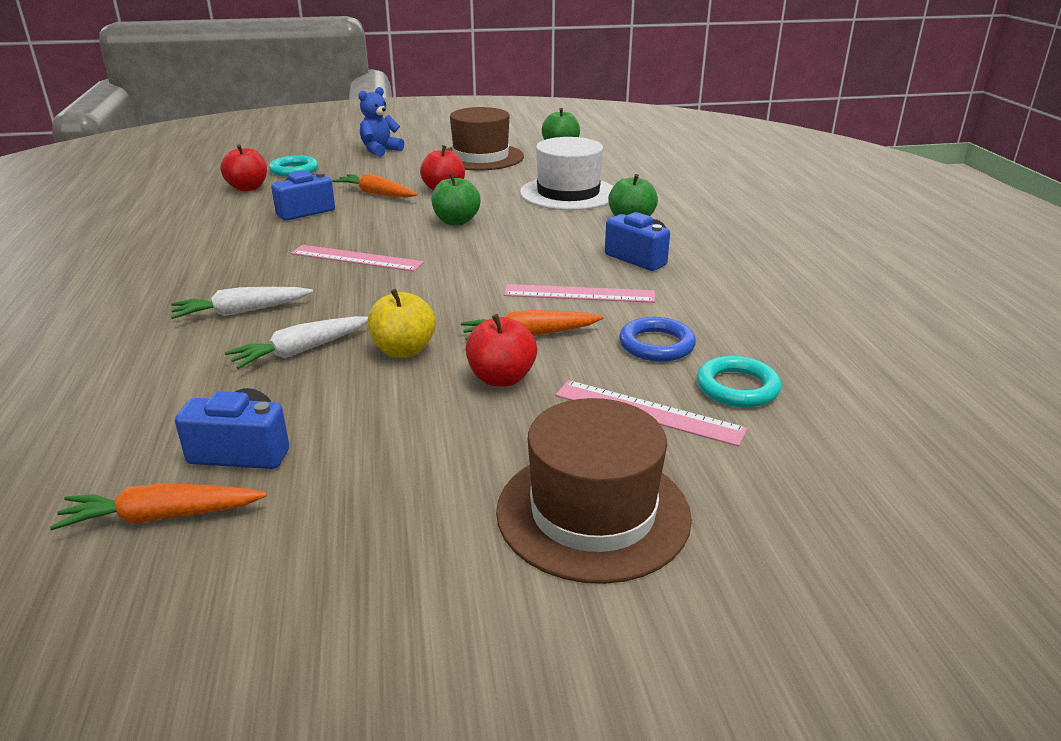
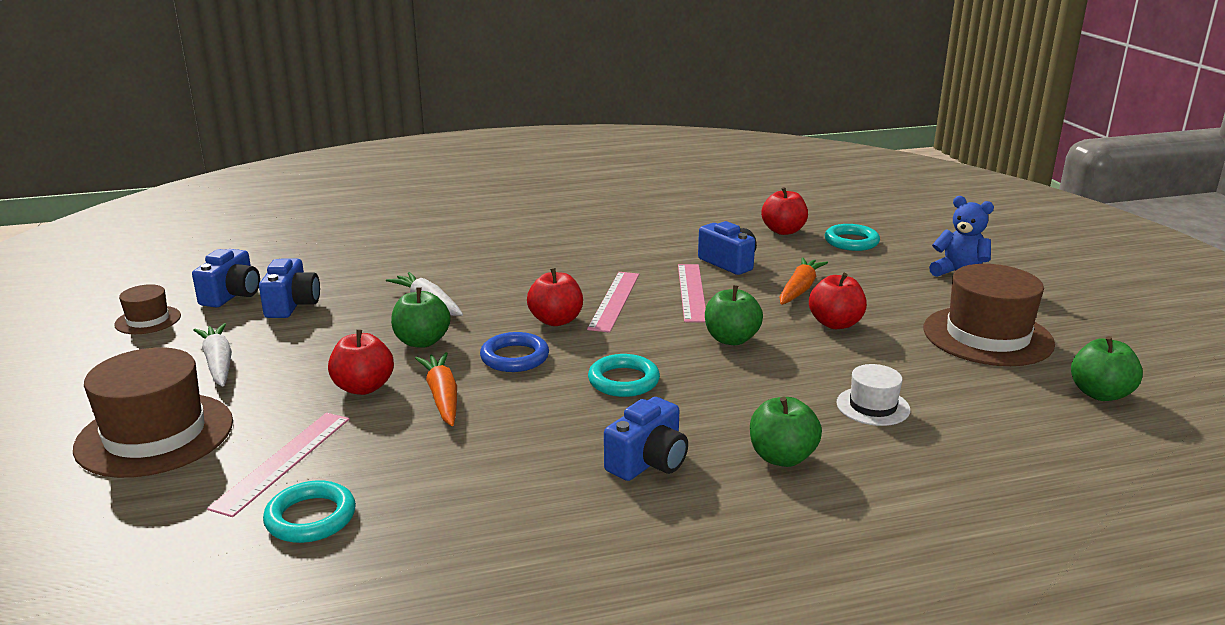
camera: 85 degrees right, 5 degrees down
orange carrot [50,483,267,530] -> blue camera [192,249,260,308]
white carrot [171,287,313,319] -> white carrot moved to [193,323,232,387]
yellow apple [367,289,436,358] -> green apple [391,287,451,348]
pink ruler [504,284,655,303] -> pink ruler moved to [678,264,706,322]
white hat [520,137,613,210] -> white hat [837,364,910,426], size x0.51
blue ring [619,317,696,362] -> blue ring moved to [480,332,549,372]
none -> brown hat [114,284,181,334]
none -> red apple [527,268,583,326]
none -> turquoise ring [588,354,660,397]

